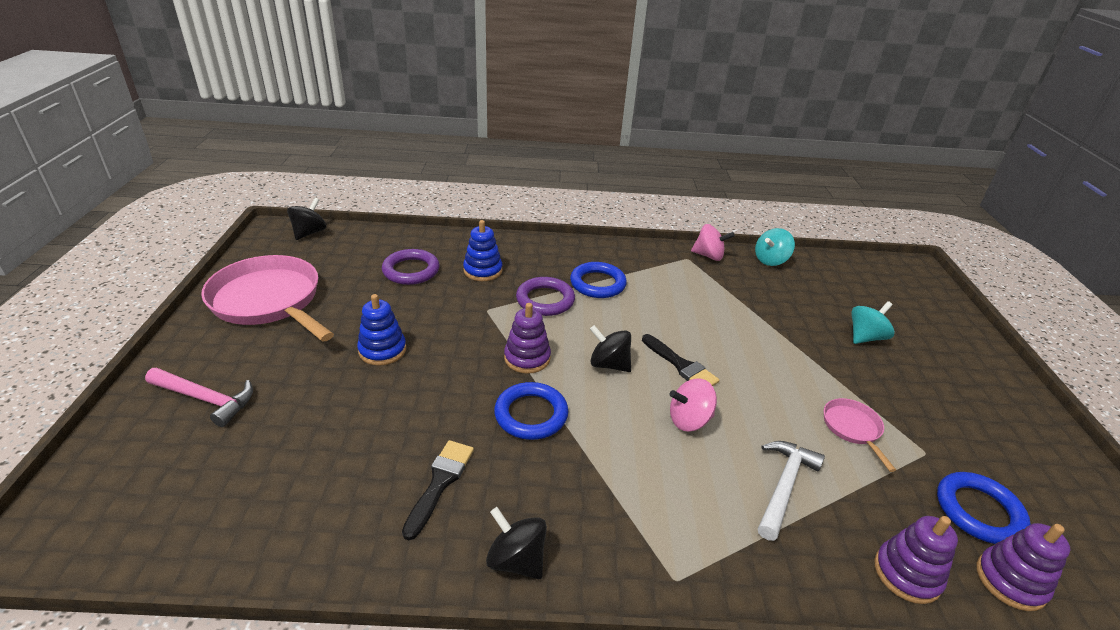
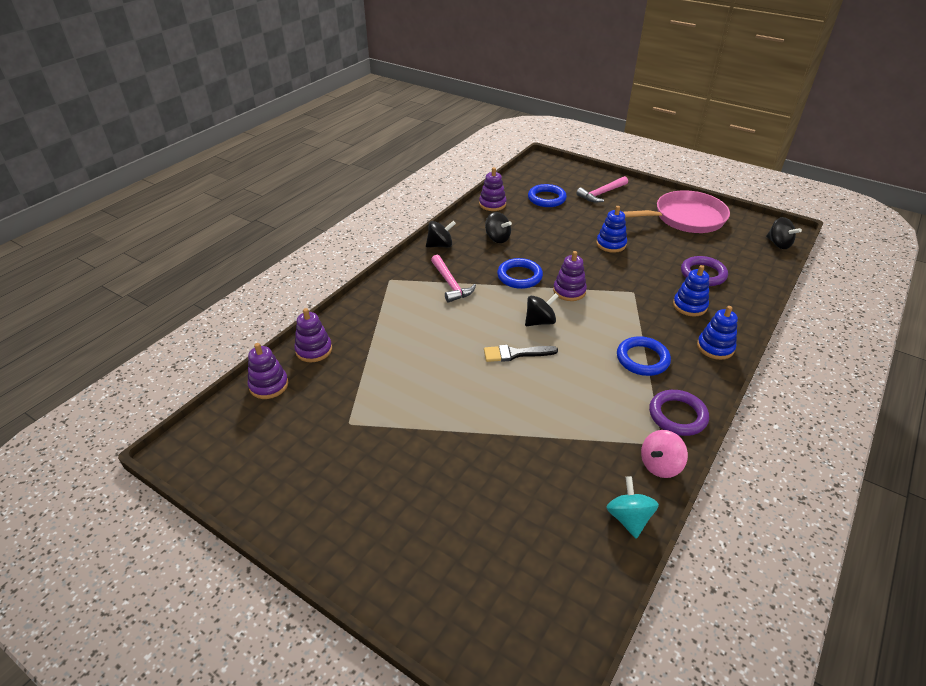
camera: 125 degrees right, 5 degrees up
black brush [402,440,474,540] -> black spinning top [485,212,512,243]
purple ring [516,277,575,316] -> purple ring moved to [649,390,709,436]
pink spinning top [670,379,717,431] -> none
white hammer [758,441,825,541] -> none
pink pan [824,398,896,472] -> none
turquoise spinning top [851,301,895,344] -> none
blue ring [937,472,1031,544] -> blue ring moved to [528,184,567,207]
none -> pink hammer [431,255,476,303]
none -> purple stacking toy [479,167,506,211]
none -> blue stacking toy [697,306,738,360]

